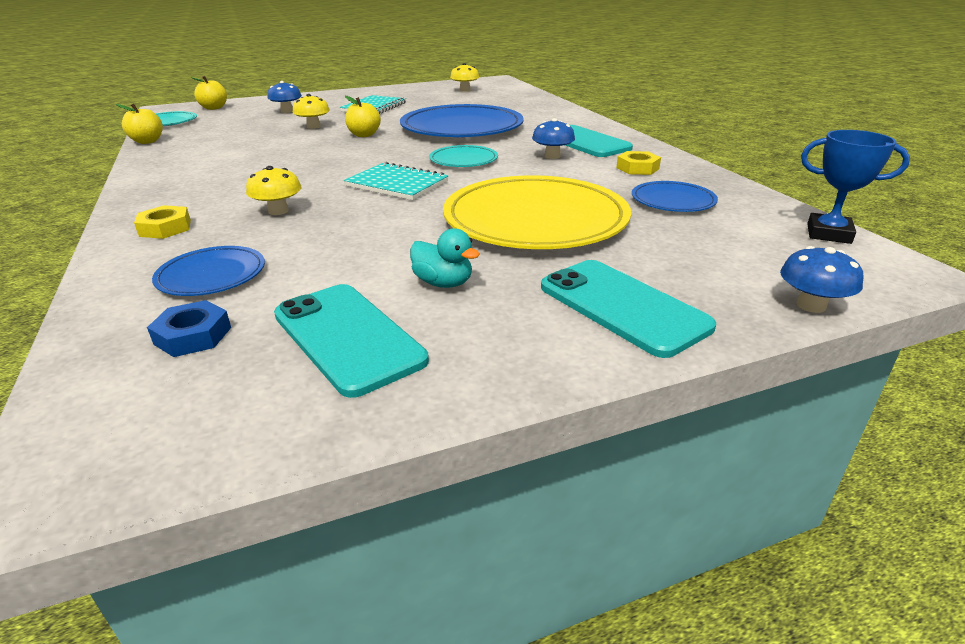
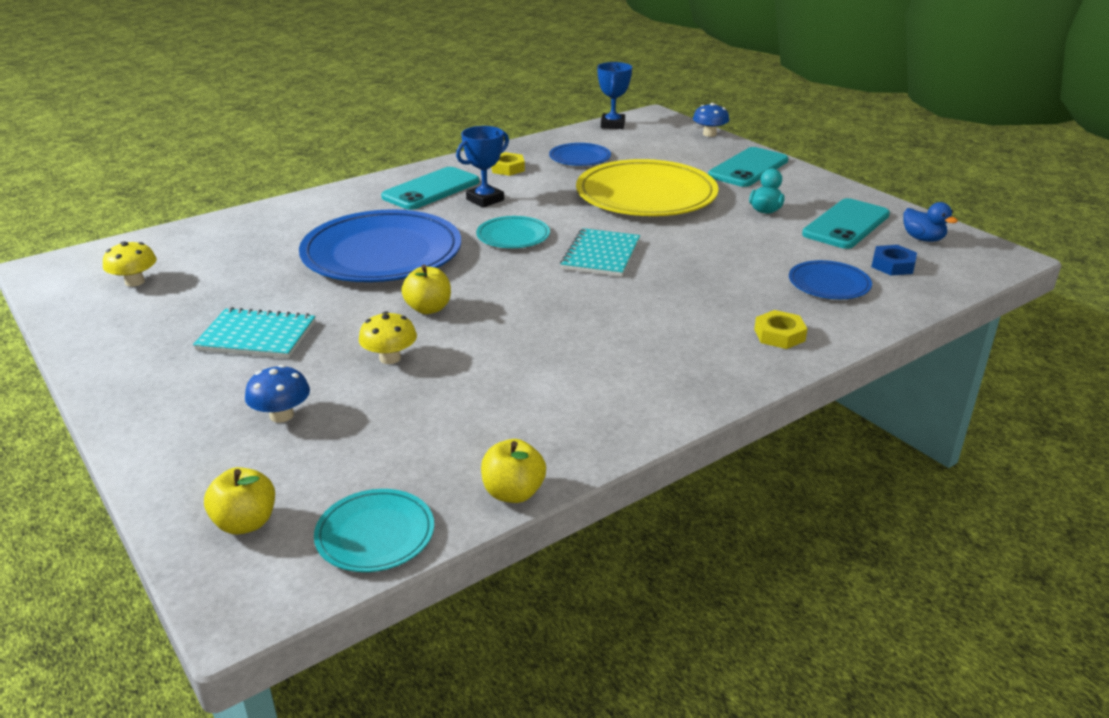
camera: 105 degrees left, 0 degrees up
yellow mushroom [246,166,302,215] -> none
blue mushroom [532,118,575,159] -> blue trophy [456,126,509,208]
none -> blue duck [904,202,958,242]

